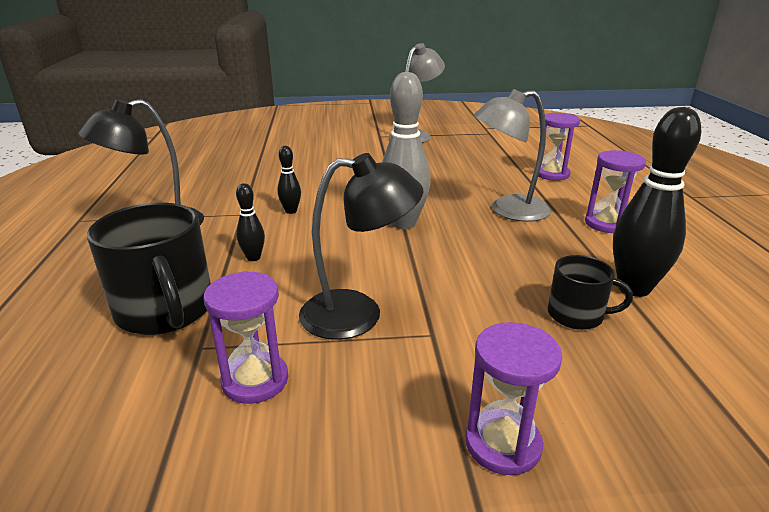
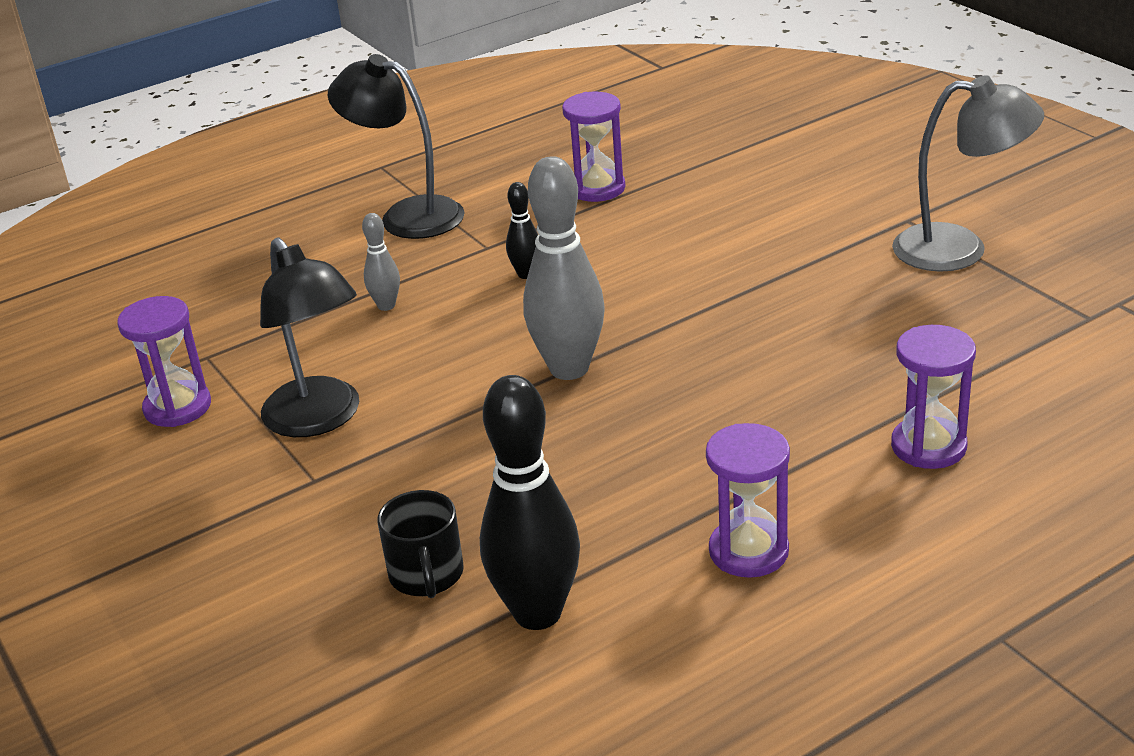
camera: 65 degrees right, 5 degrees up
black mug [87,203,211,335] -> none
black bowling pin [236,183,265,261] -> grey bowling pin [362,213,400,311]
purple hourglass [466,322,562,475] -> purple hourglass moved to [562,92,625,202]
grey lamp [474,89,551,222] -> none

